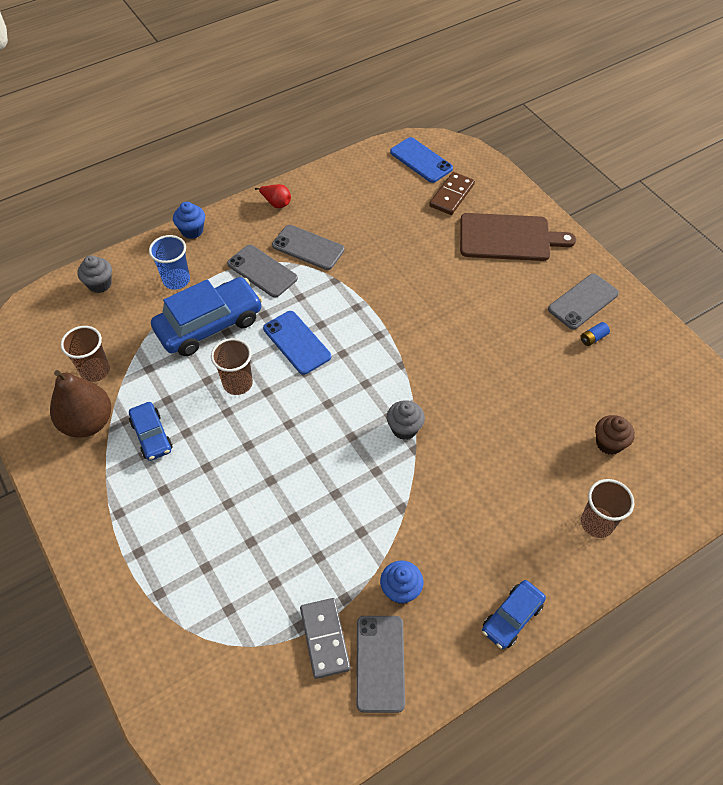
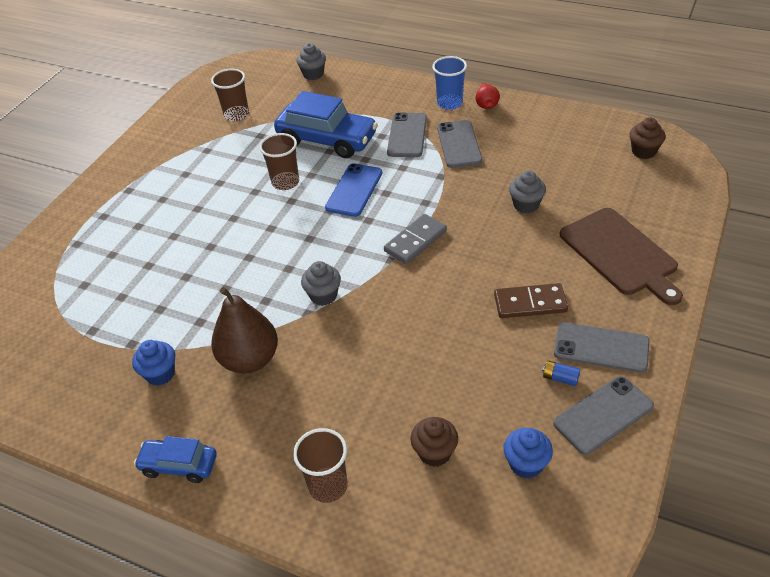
camera: 60 degrees right, 10 degrees down
brown pear [50,370,111,438] -> brown pear moved to [211,287,278,374]
blue car [129,402,173,461] -> none
blue cup [149,235,190,290] -> blue cup moved to [432,56,467,110]
blue cupcake [173,202,205,239] -> blue cupcake moved to [503,428,553,479]
grey domino [300,598,351,679] -> grey domino moved to [384,214,447,264]
grey phone [356,616,405,713] -> grey phone moved to [553,376,654,455]
blue phone [390,137,453,183] -> brown cupcake [629,117,665,159]
brown domino [429,172,475,215] -> brown domino moved to [494,283,568,318]
none -> grey cupcake [509,171,546,213]

